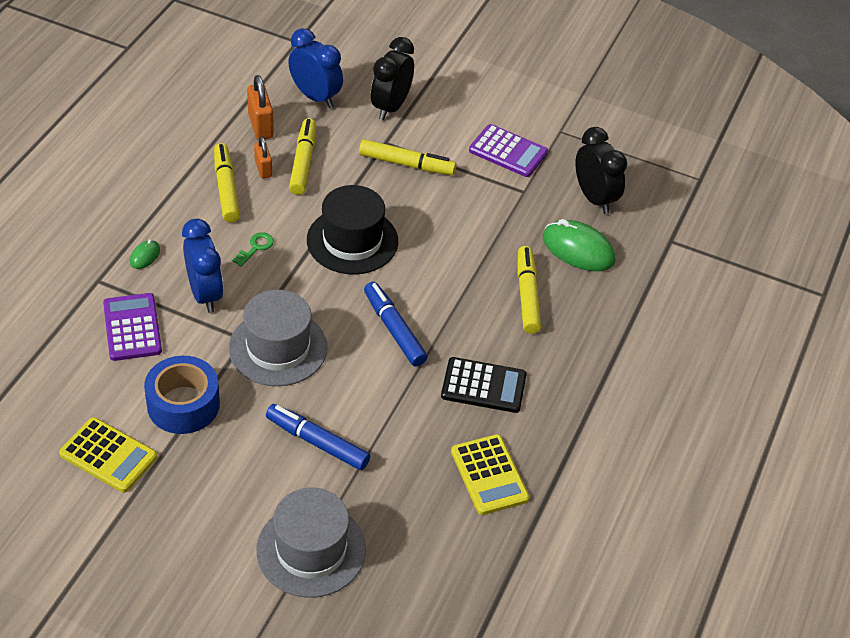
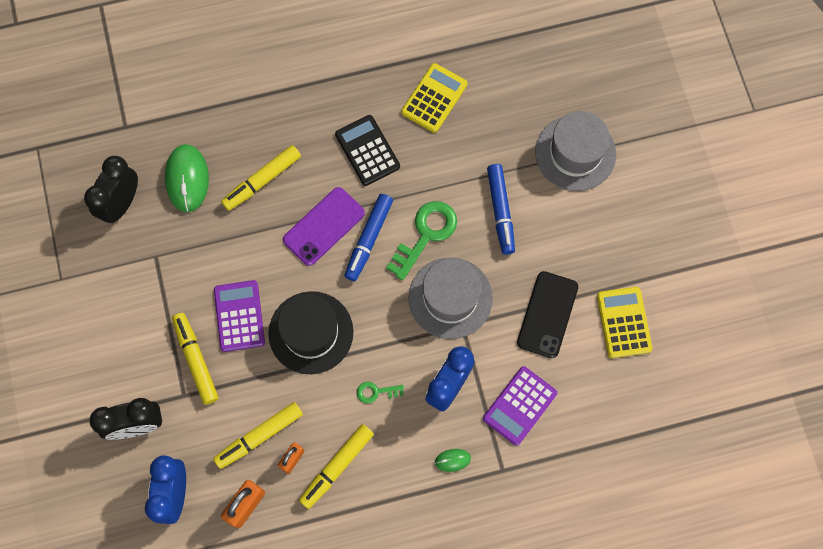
camera: 125 degrees left, 25 degrees up
blue tape [144,356,220,434] -> black phone [517,271,578,358]
purple calculator [469,124,548,177] -> purple calculator moved to [214,280,265,352]
none -> purple phone [283,187,365,266]
none -> green key [386,201,457,281]

